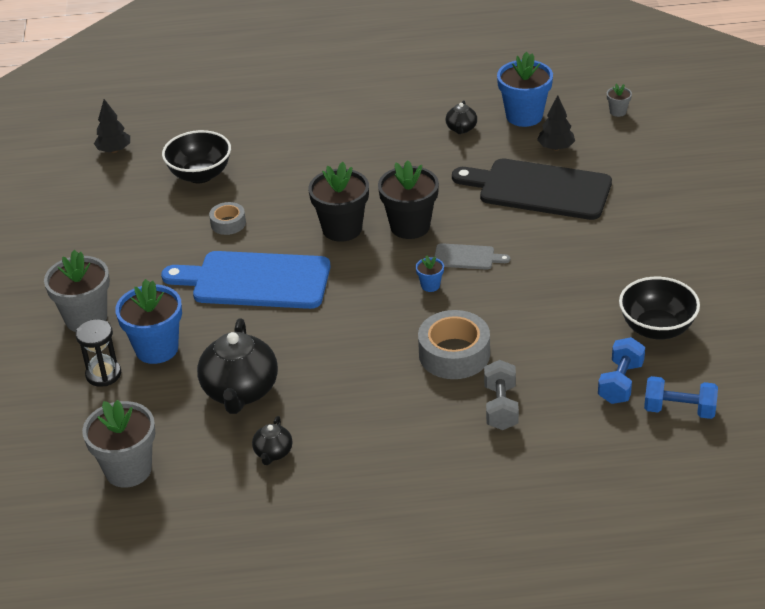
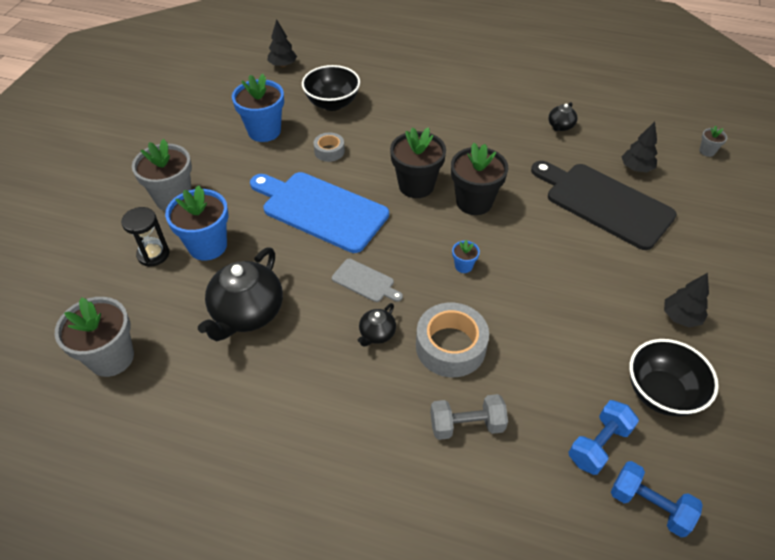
camera: 20 degrees right, 10 degrees up
black teapot [252,416,292,465] -> black teapot moved to [358,303,396,347]
grey cutting board [434,243,510,270] -> grey cutting board moved to [332,259,403,302]
grey dumbbell [484,360,519,430] -> grey dumbbell turned 60 degrees clockwise [430,394,508,440]
blue flower pot [497,52,553,127] -> blue flower pot moved to [232,74,284,142]
none -> black tree [664,273,709,327]

